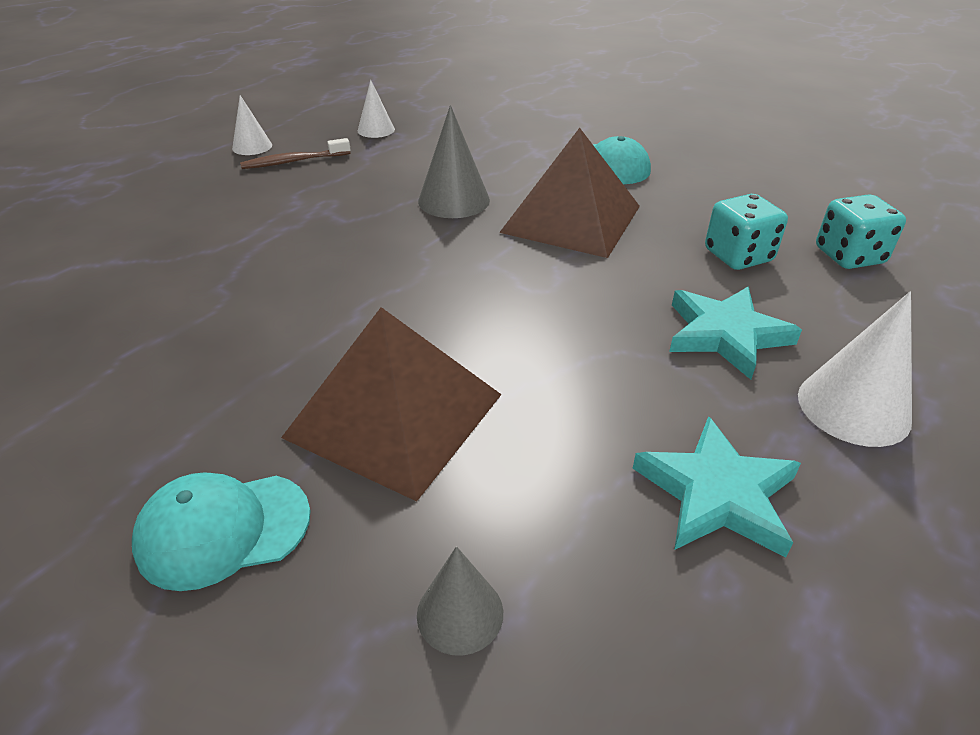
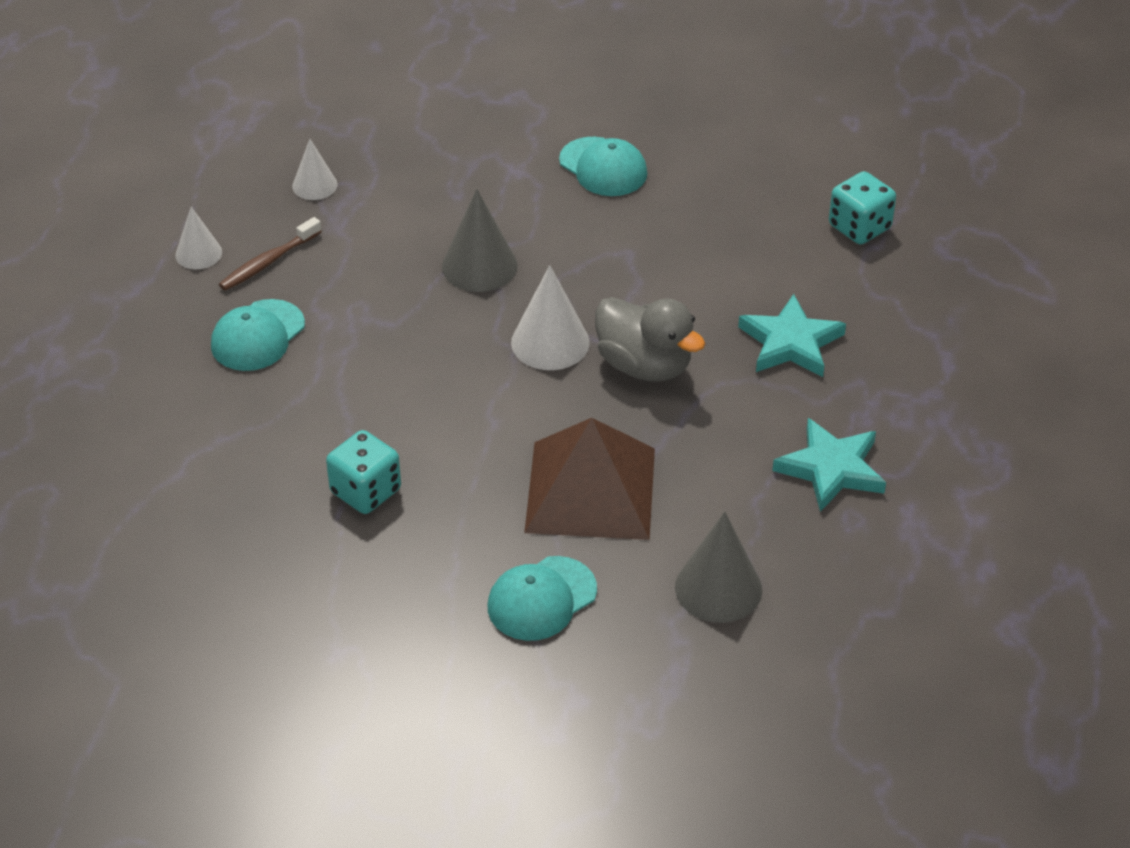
camera: 25 degrees left, 5 degrees up
grey cone [417,546,503,656] -> grey cone [675,512,762,623], size x1.62
brown pyramid [499,128,640,258] -> none
turquoise dice [705,194,788,270] -> turquoise dice moved to [326,430,401,514]
white cone [798,291,912,447] -> white cone moved to [511,265,589,370]
none -> turquoise cap [211,299,305,371]
none -> grey duck [595,297,705,382]

